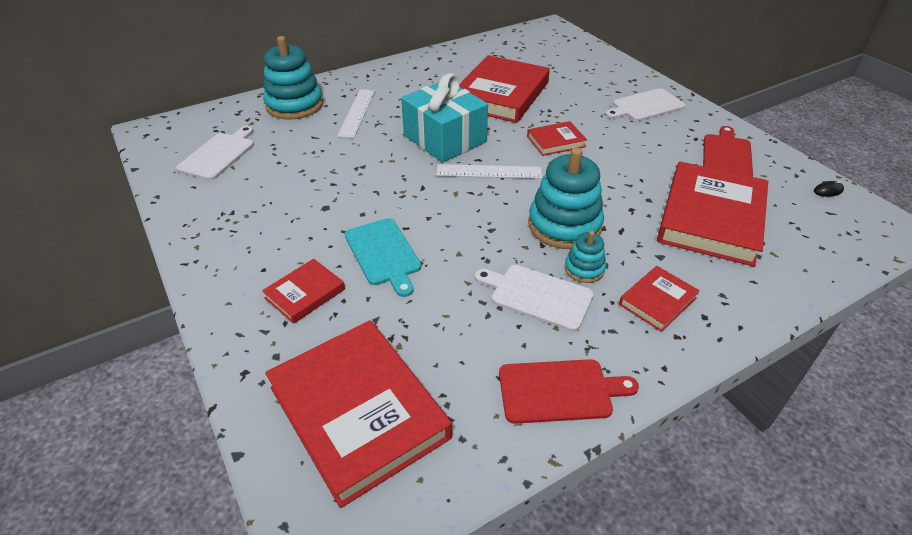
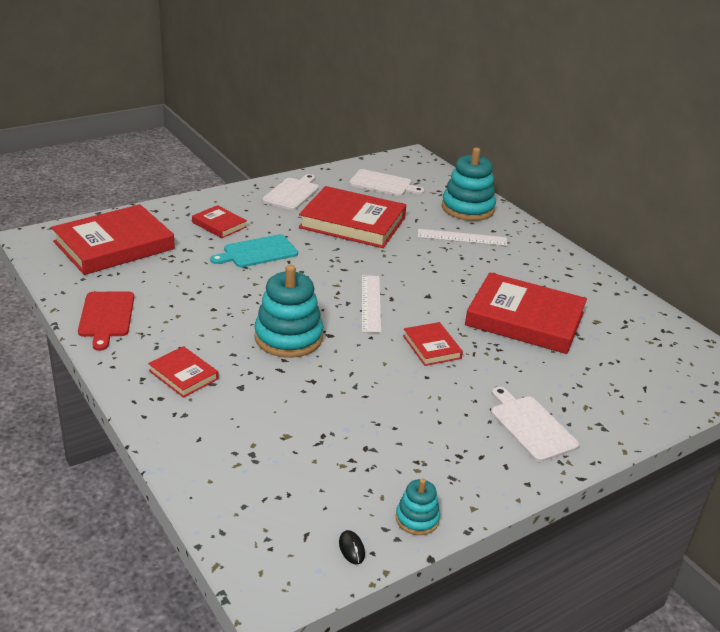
camera: 85 degrees right, 10 degrees down
turquoise gift [401,73,488,162] -> none
white cutting board [475,265,594,331] -> white cutting board moved to [262,174,319,210]
turquoise stacking toy [564,231,606,283] -> turquoise stacking toy moved to [396,478,440,535]
red book [657,162,768,267] -> red book moved to [299,186,406,248]
red cutting board [703,126,753,177] -> none

